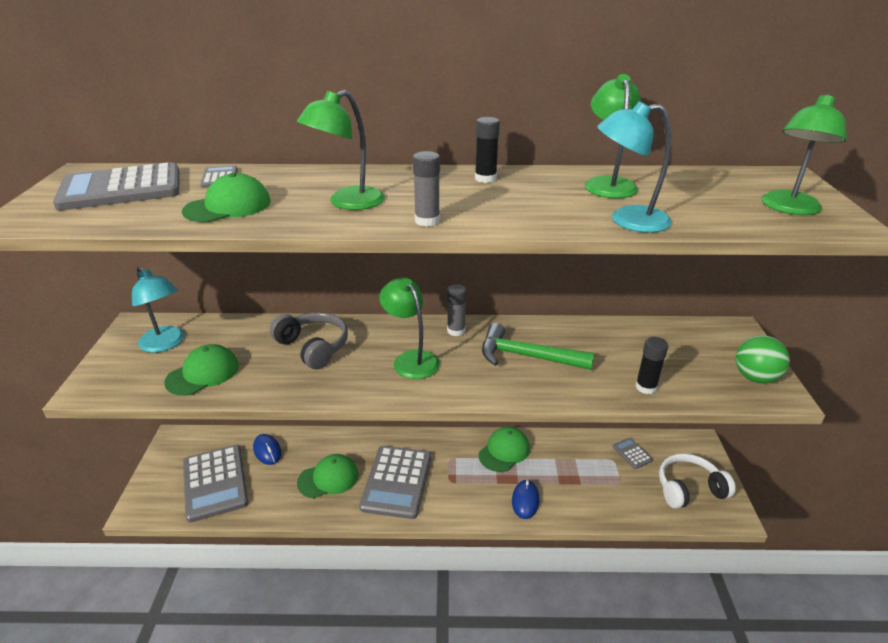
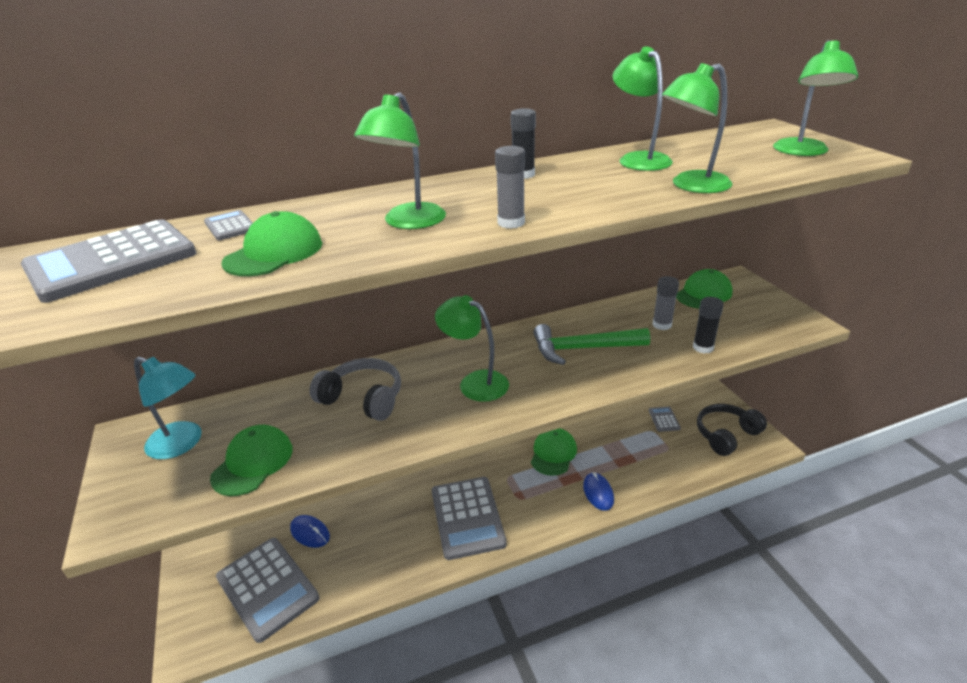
camera: 20 degrees left, 0 degrees up
green cap [297,454,358,498] -> green cap moved to [676,269,733,309]
grey glue stick [447,284,467,336] -> grey glue stick moved to [652,276,679,330]
turquoise lamp [597,101,672,233] -> green lamp [662,63,732,193]
grey calculator [612,438,653,469] -> grey calculator turned 45 degrees clockwise [649,407,681,432]
white headphones [659,453,736,509] -> black headphones [697,404,767,456]
green ball [736,335,790,383] -> none

